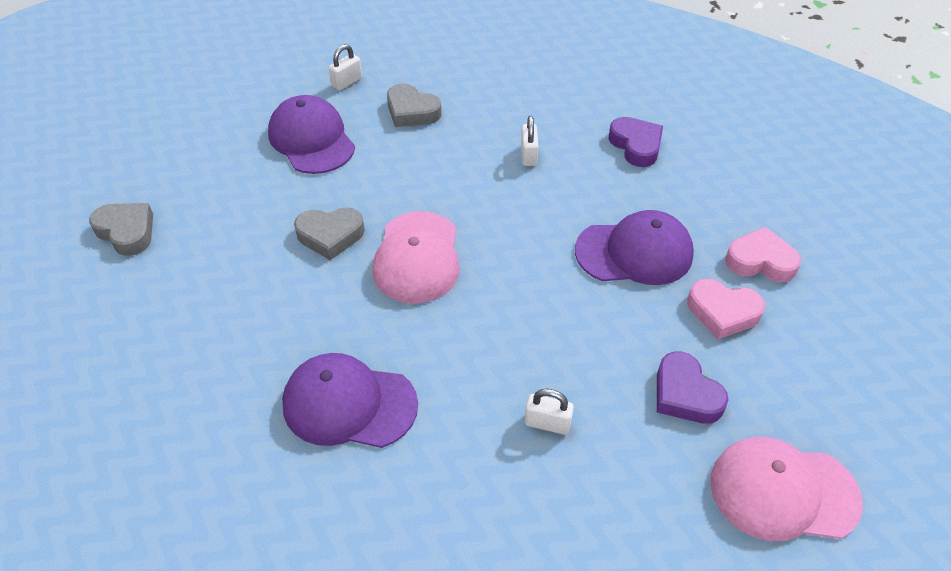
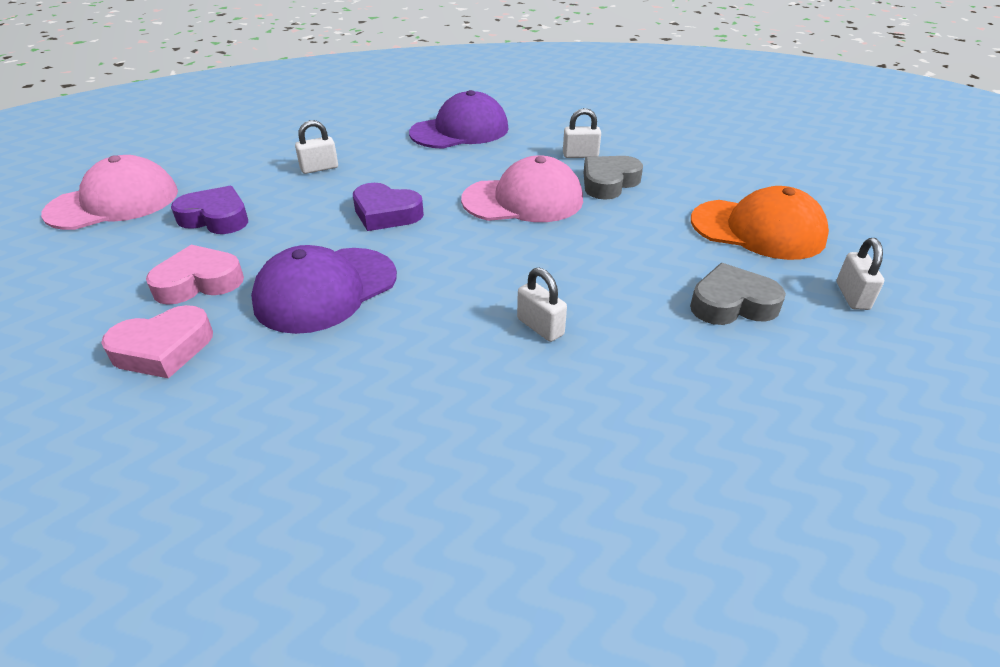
camera: 140 degrees right, 10 degrees down
grey heart [89,203,153,256] -> none
purple cap [268,95,355,174] -> orange cap [691,186,829,260]
pink cap [373,211,460,304] -> pink cap turned 120 degrees clockwise [461,155,583,222]
purple heart [609,117,663,167] -> purple heart moved to [353,183,424,231]
none -> white padlock [563,108,601,158]

